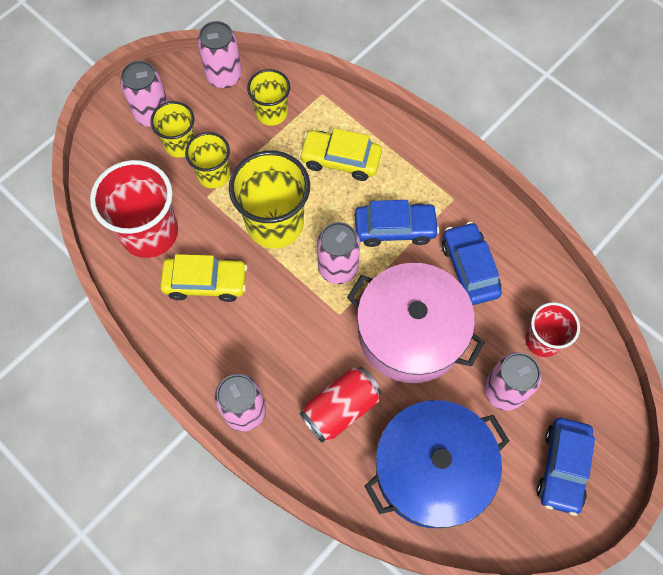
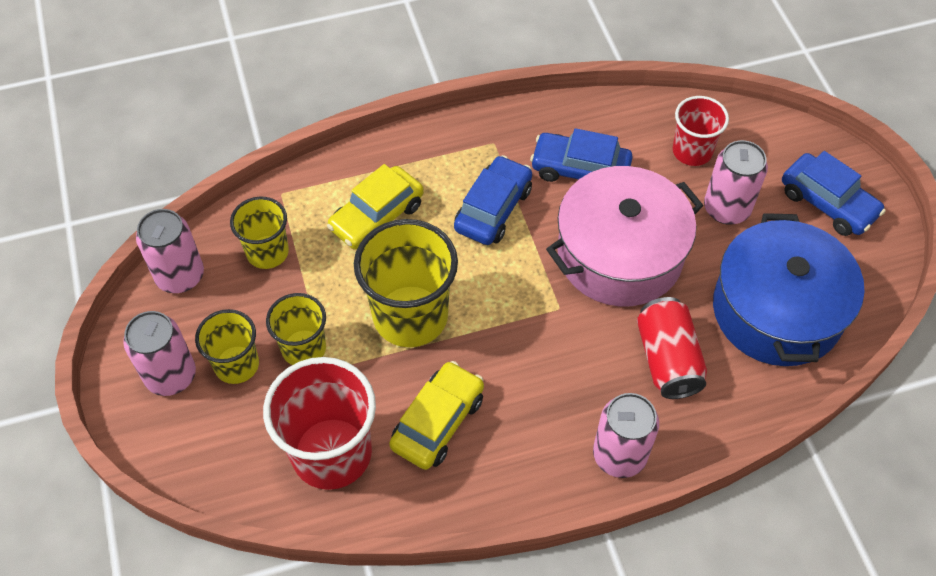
camera: 60 degrees left, 10 degrees down
pink can [317,222,360,284] -> none

